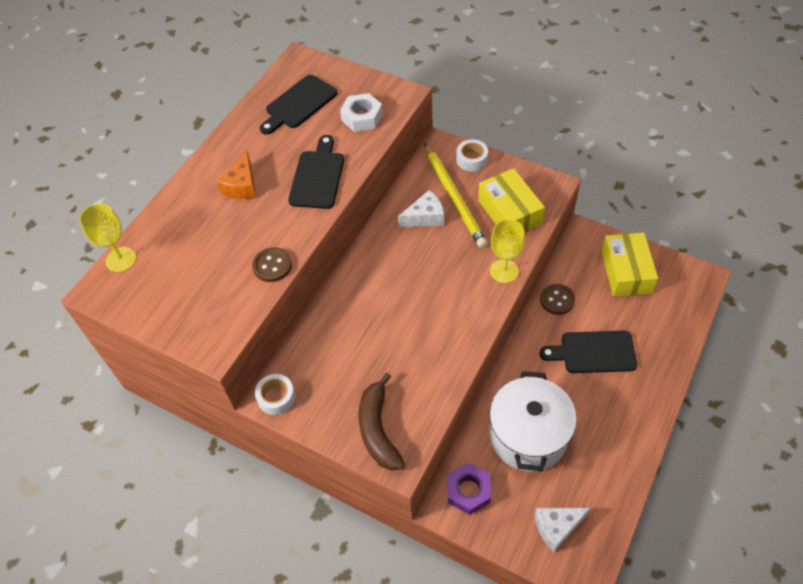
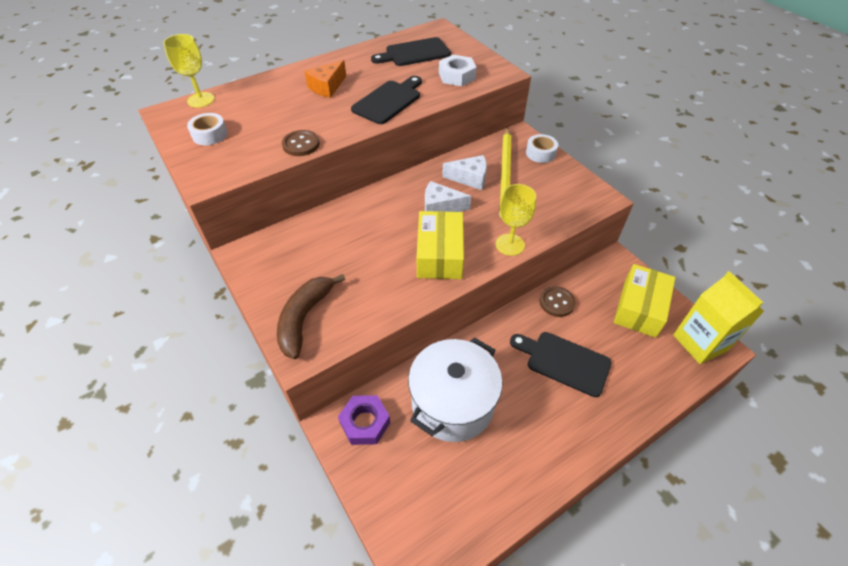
camera: 25 degrees right, 5 degrees down
white tape [255,374,295,415] -> white tape moved to [187,113,228,145]
yellow box [478,168,545,232] -> yellow box moved to [417,211,464,279]
white cheese [535,508,591,552] -> white cheese moved to [425,181,471,212]
none -> yellow carton [673,271,764,364]

